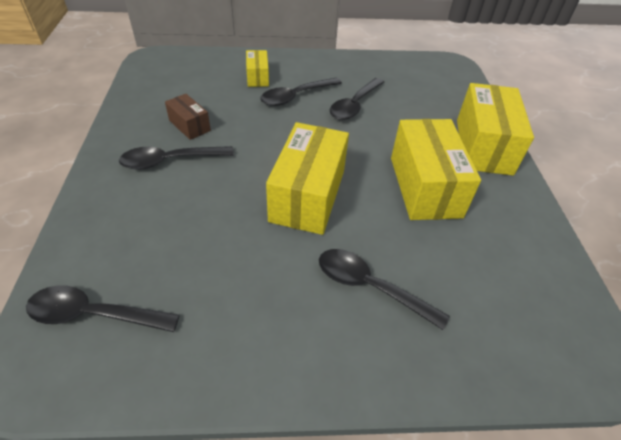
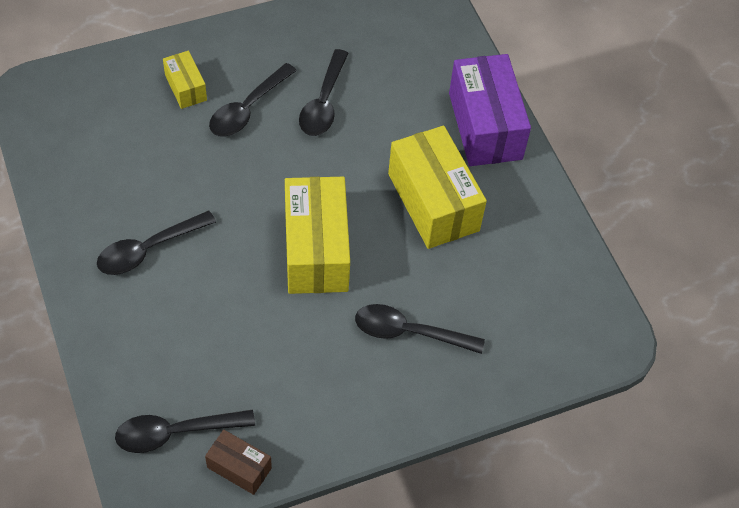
camera: 20 degrees left, 10 degrees up
brown box [165,94,211,140] -> brown box moved to [205,430,272,495]
yellow box [457,83,534,176] -> purple box [449,54,531,166]

